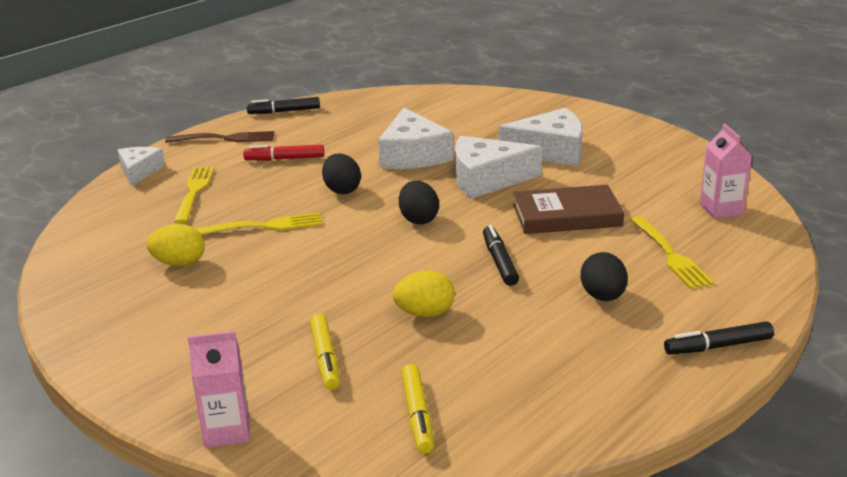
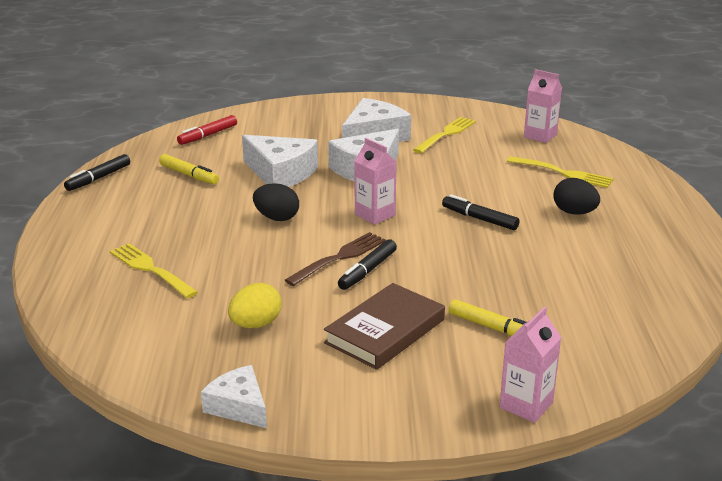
camera: 45 degrees left, 0 degrees up
white cheese [118,147,165,186] -> white cheese moved to [201,365,267,428]
brown fork [165,131,275,143] -> brown fork moved to [285,232,386,286]
yellow fork [195,213,323,235] -> yellow fork moved to [413,117,476,153]
red marker [243,144,324,161] -> red marker moved to [177,115,237,145]
yellow egg [393,270,455,317] -> none
black egg [399,181,439,225] -> pink carton [354,138,397,225]
yellow marker [401,364,434,454] -> yellow marker moved to [159,154,219,184]
brown book [513,185,624,234] -> brown book moved to [324,283,445,370]
black marker [664,322,774,355] -> black marker moved to [338,239,397,290]

